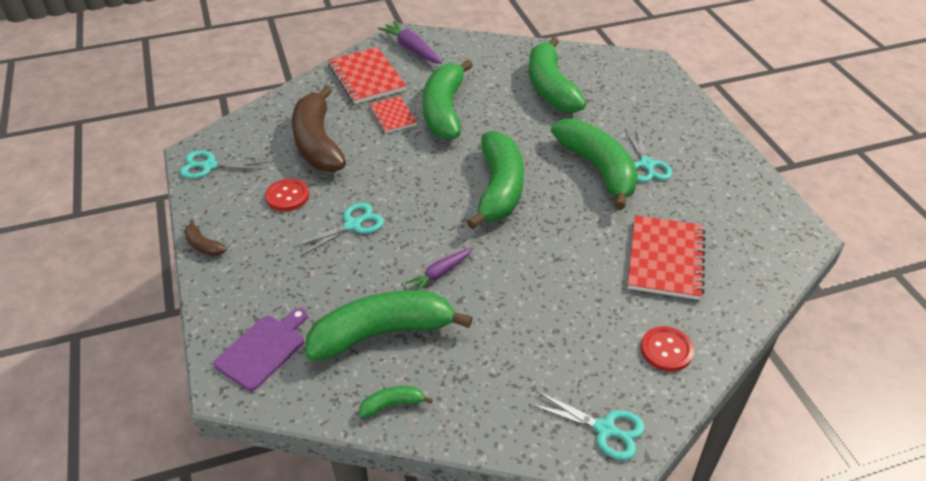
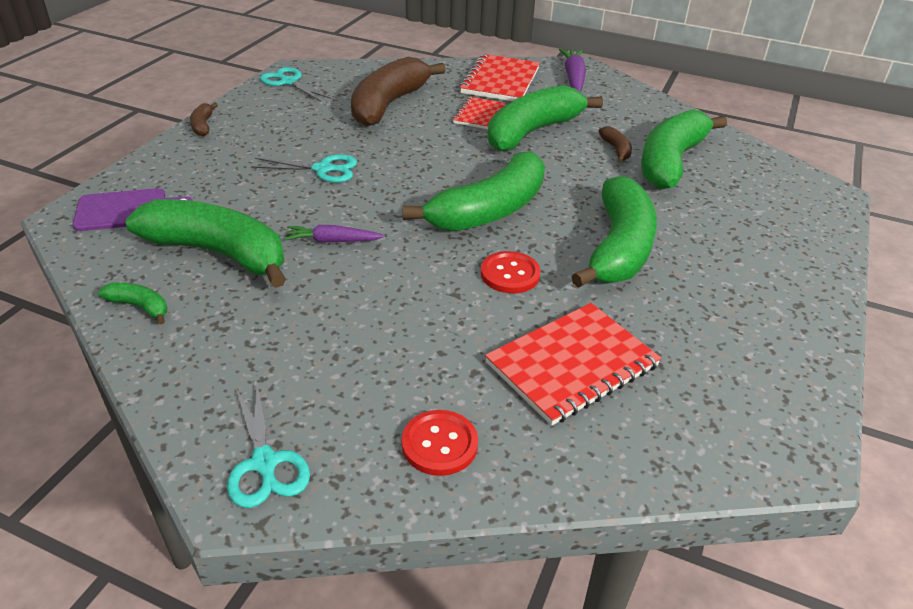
camera: 40 degrees right, 5 degrees down
red button [265,179,309,211] -> red button moved to [481,251,541,293]
turquoise scissors [625,128,672,182] -> none
none -> brown banana [598,126,632,162]

